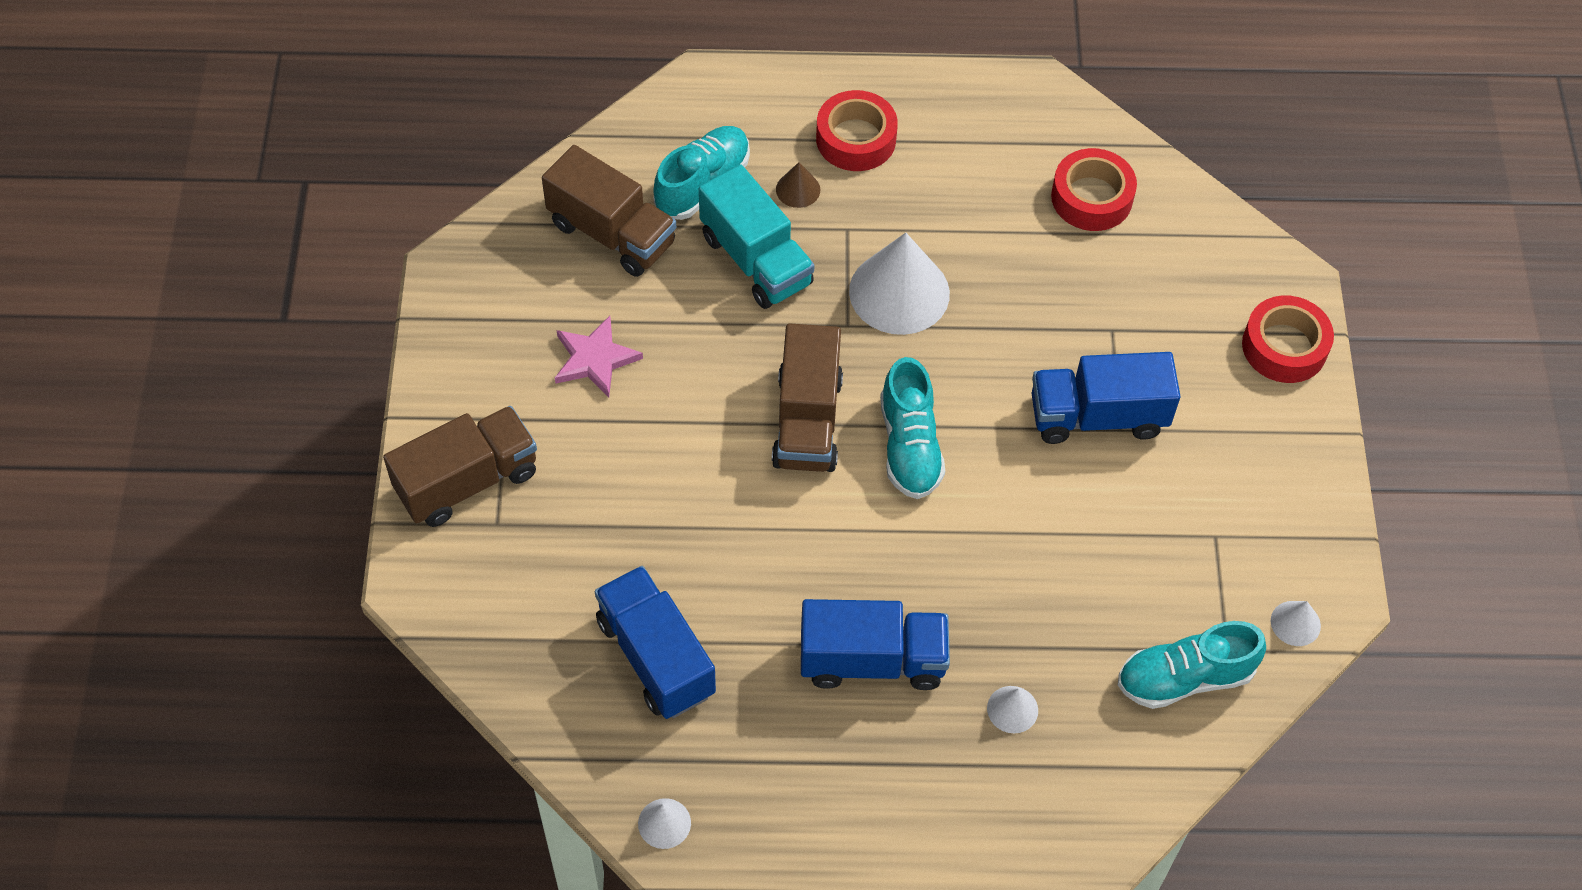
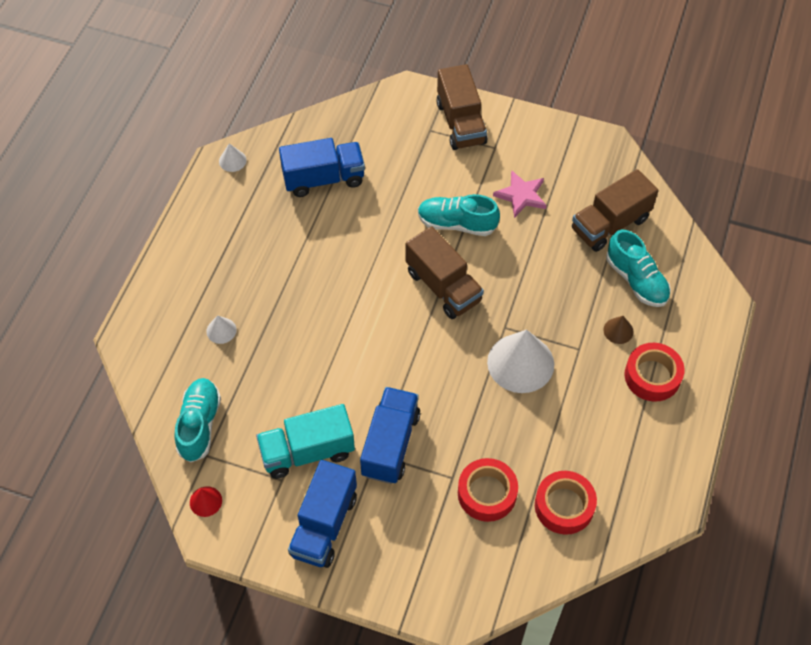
camera: 110 degrees right, 0 degrees up
turquoise truck [699,164,815,309] -> turquoise truck moved to [256,404,355,479]
brown truck [772,324,843,472] -> brown truck turned 150 degrees counterclockwise [406,226,484,319]
blue truck [801,599,950,690] -> blue truck moved to [288,460,357,568]
turquoise shoe [880,357,945,499] -> turquoise shoe moved to [418,194,500,236]
red tape [1242,296,1334,383] -> red tape moved to [458,458,518,522]
white cone [1271,601,1321,646] -> red cone [190,486,222,517]

